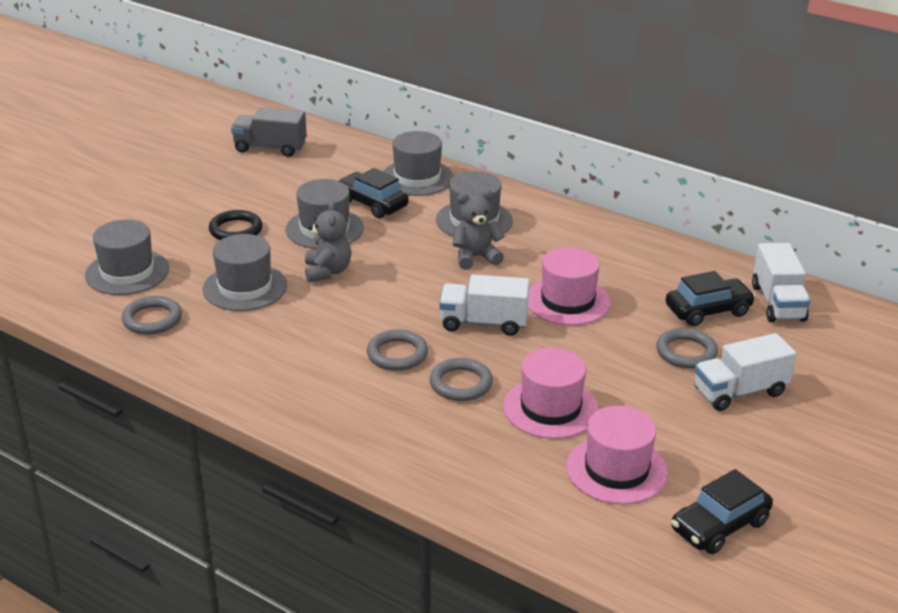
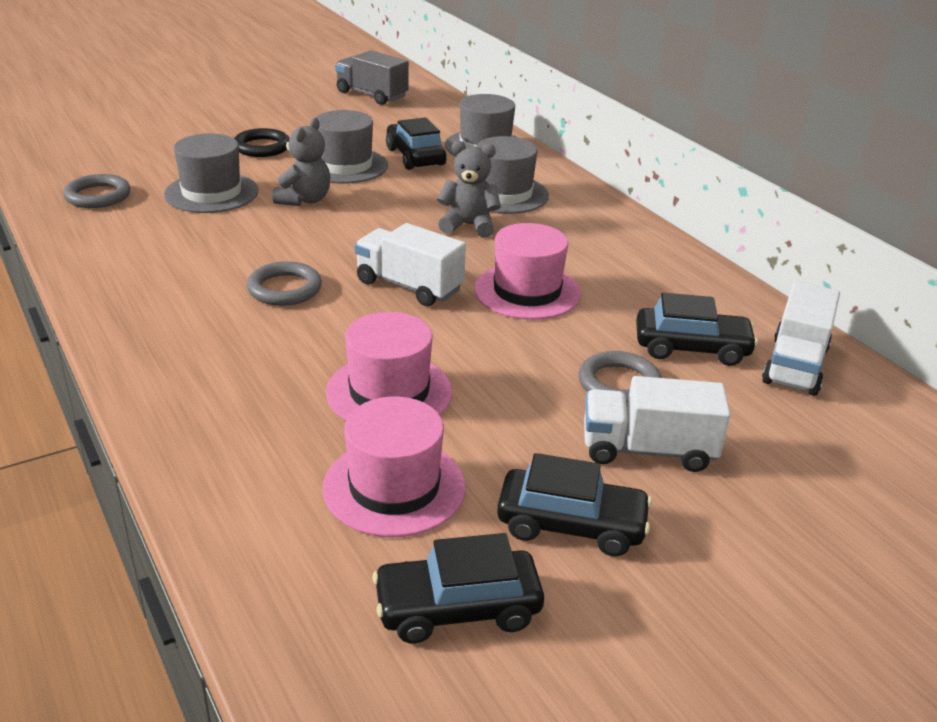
camera: 25 degrees right, 0 degrees up
grey hat [85,219,169,295] -> none
grey ring [430,358,493,401] -> none
none -> black car [497,453,652,556]

